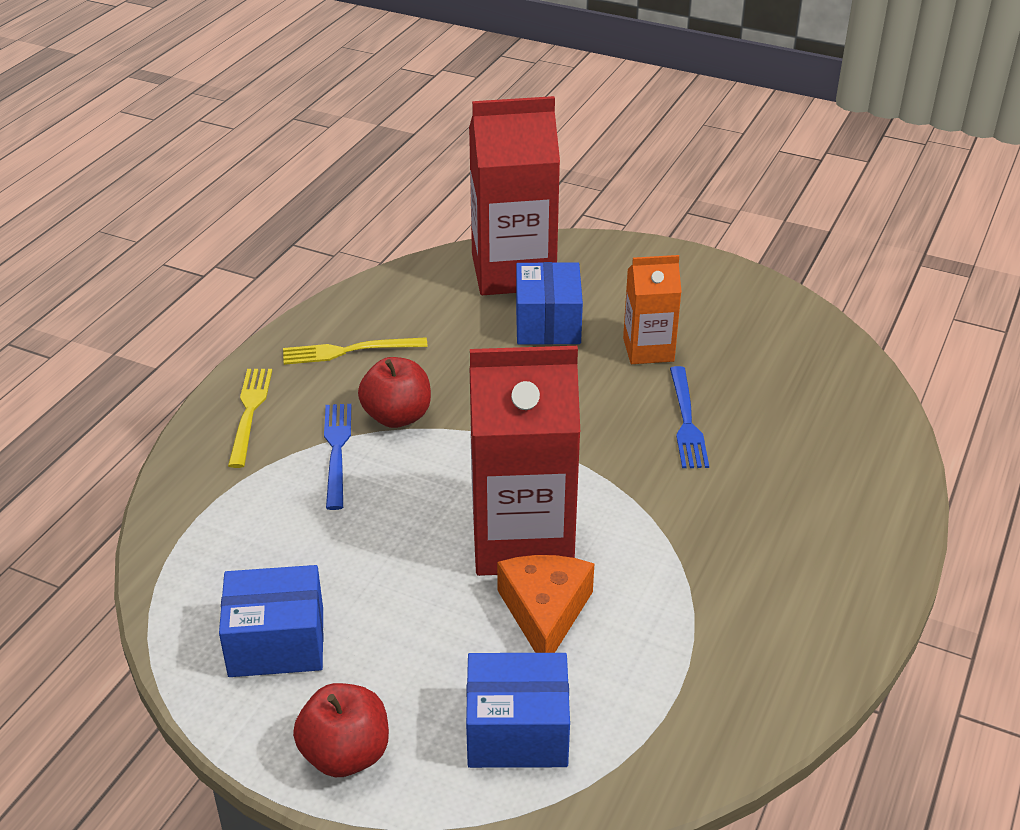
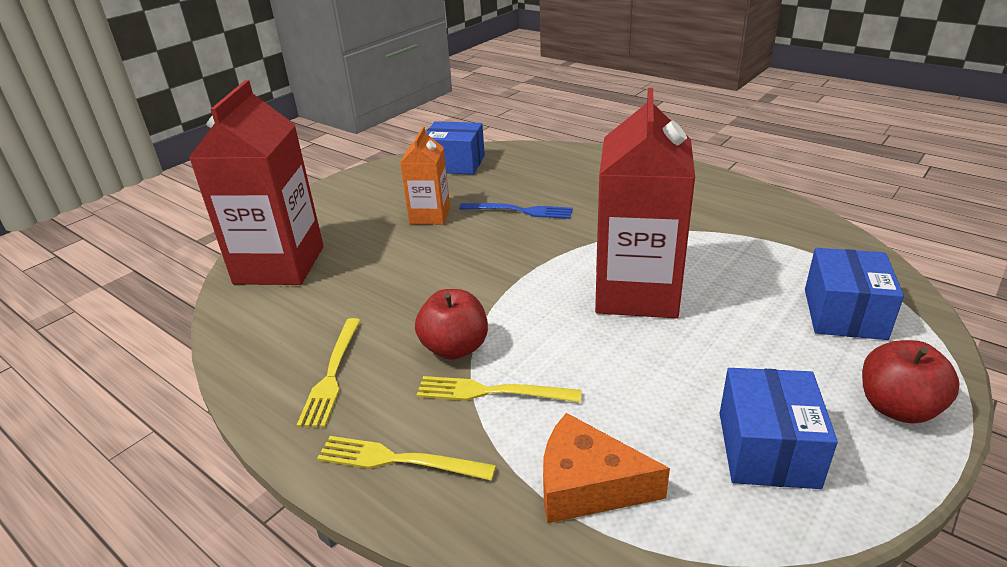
camera: 75 degrees left, 5 degrees down
blue fork [324,404,351,510] -> yellow fork [417,376,582,402]
orange cheese [497,555,594,653] -> orange cheese moved to [543,413,670,523]
blue box [516,262,583,345] -> blue box moved to [426,121,485,175]

